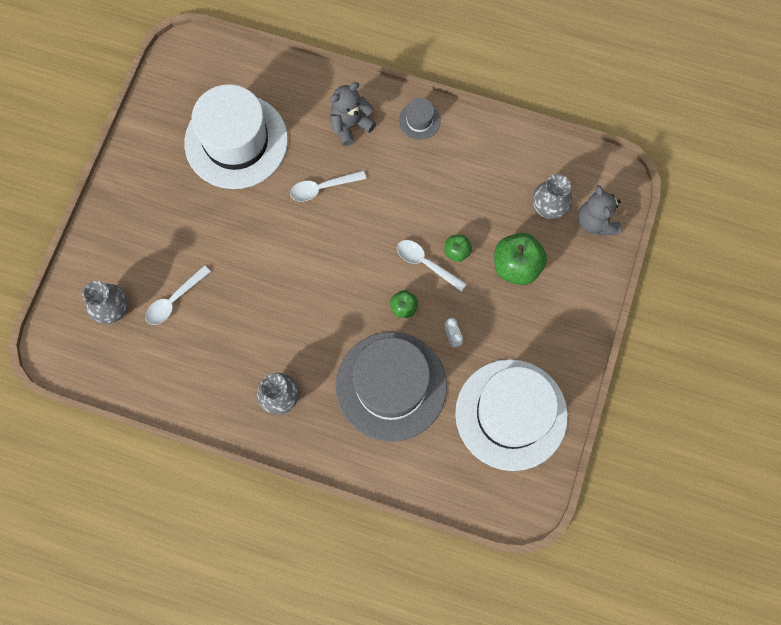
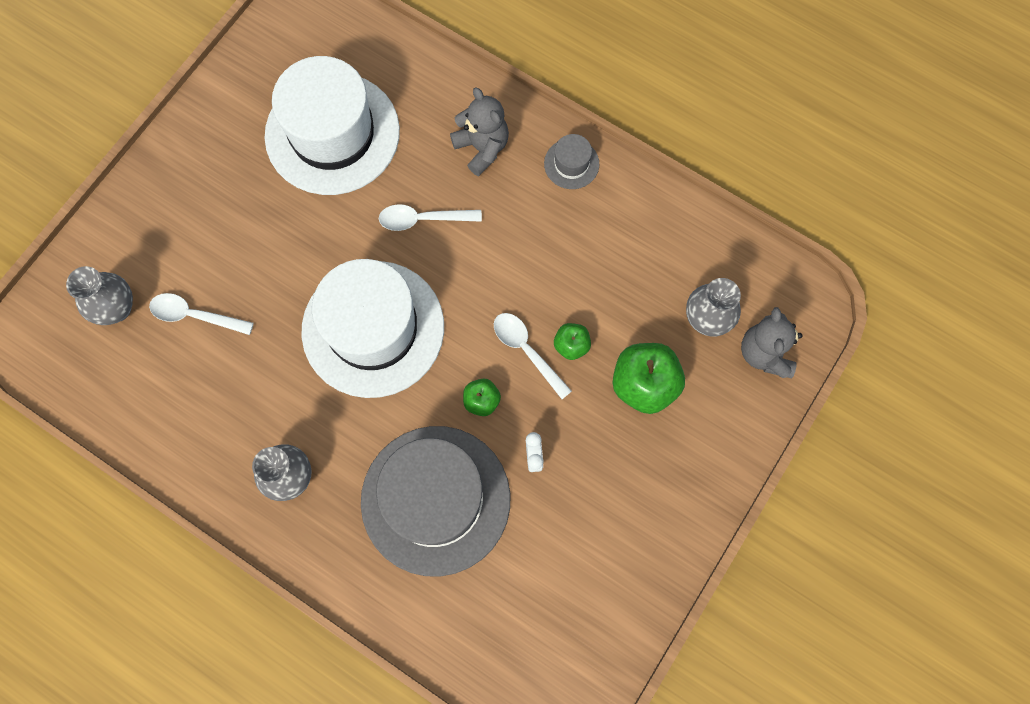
camera: 15 degrees right, 0 degrees up
white spoon [145,265,211,325] -> white spoon turned 45 degrees clockwise [149,293,254,335]
grey teddy bear [330,82,376,146] -> grey teddy bear turned 75 degrees clockwise [450,87,509,176]
white hat [455,359,568,471] -> white hat moved to [302,259,444,398]

